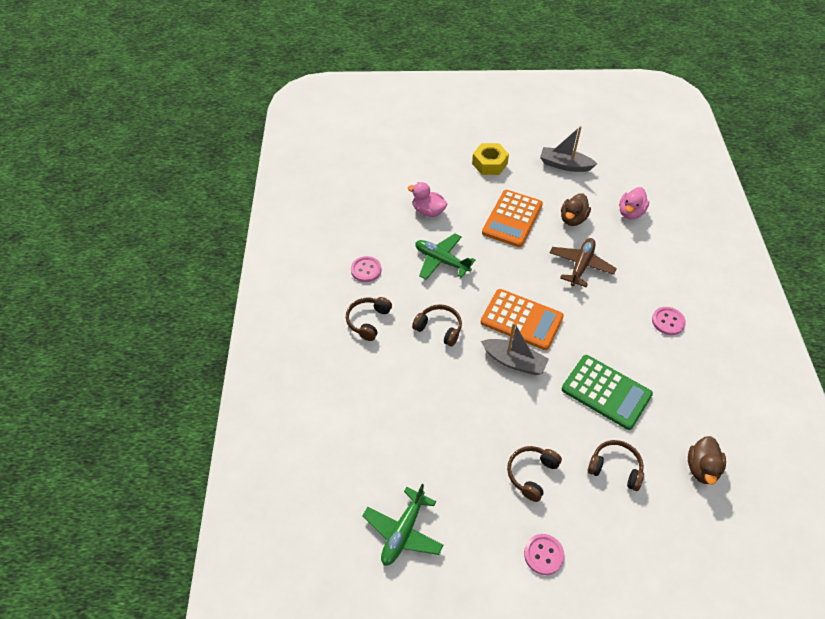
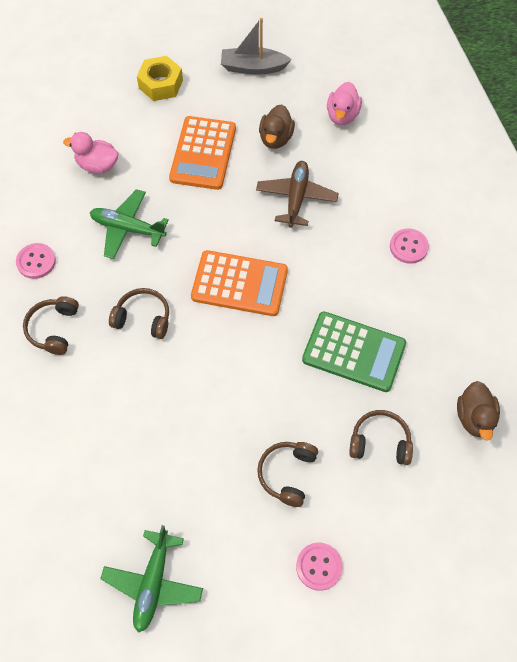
camera: 15 degrees left, 10 degrees up
grey boat [481,322,549,375] -> none

